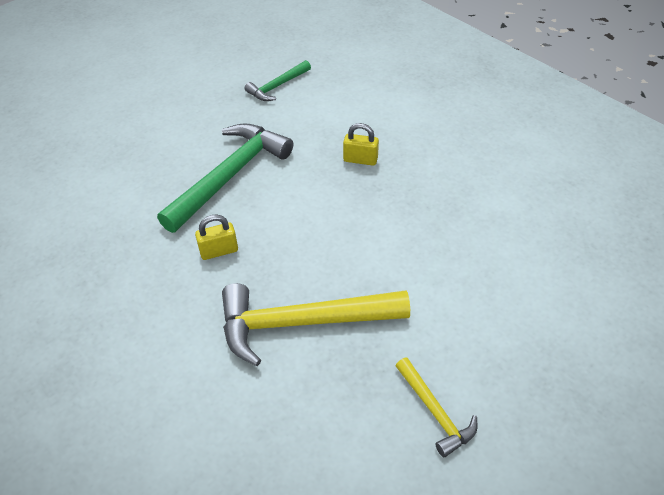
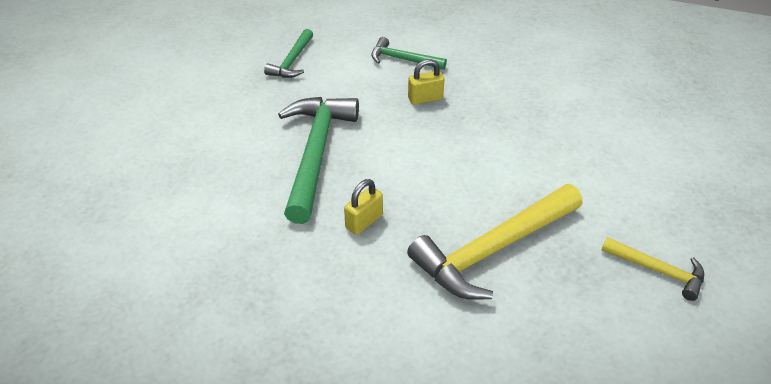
camera: 30 degrees left, 5 degrees down
none -> green hammer [371,37,447,70]

